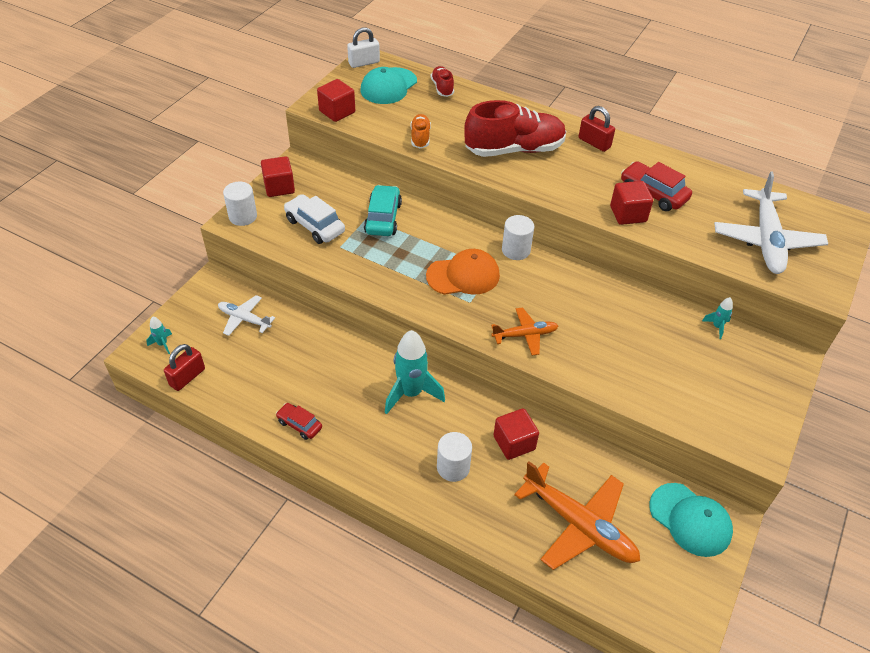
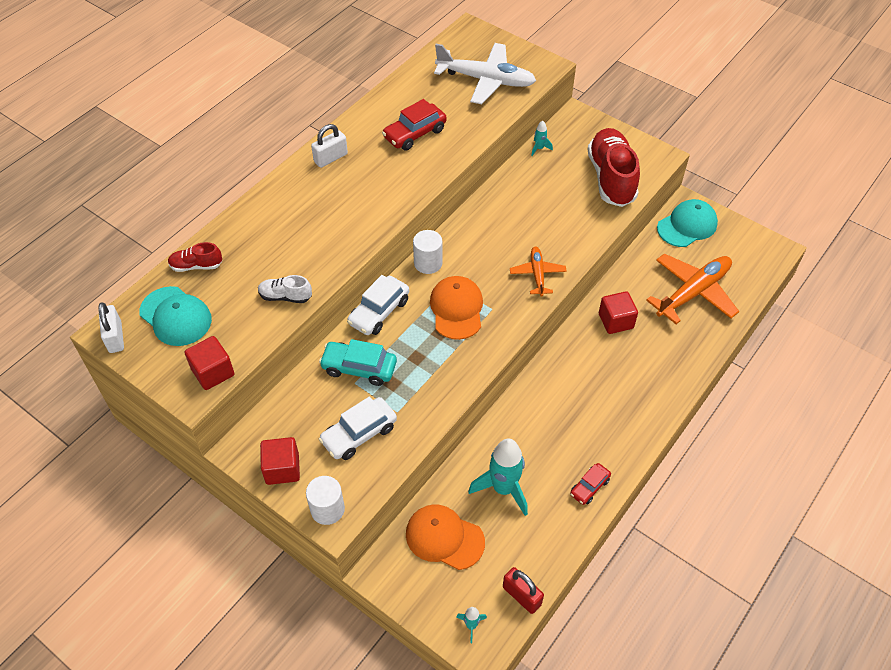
camera: 80 degrees left, 5 degrees up
white plane [218,295,275,336] -> orange cap [406,504,485,570]
turquoise rocket [385,330,445,414] -> turquoise rocket moved to [468,439,528,516]
orange shoe [411,114,431,149] -> white shoe [258,275,312,303]
white cylinder [437,432,472,482] -> none
red shoe [464,100,566,157] -> red shoe moved to [587,128,640,207]
red padlock [579,106,615,152] -> white padlock [311,124,348,168]
red cube [610,181,653,225] -> none
none -> white car [347,275,409,335]

